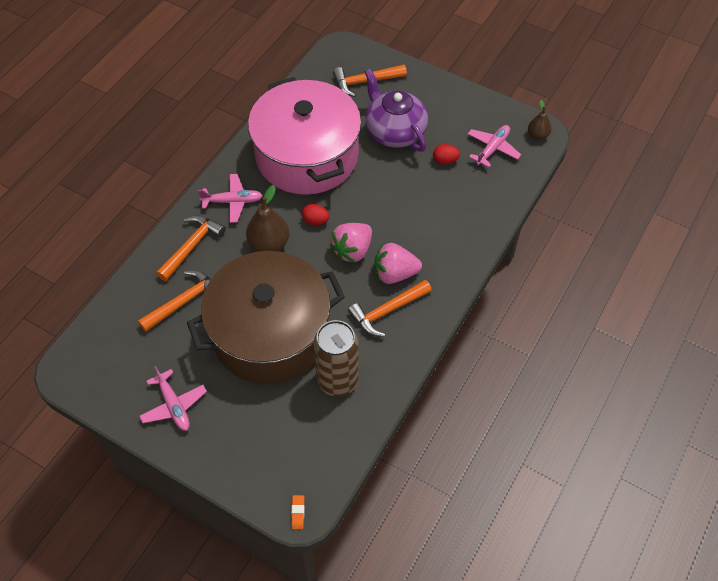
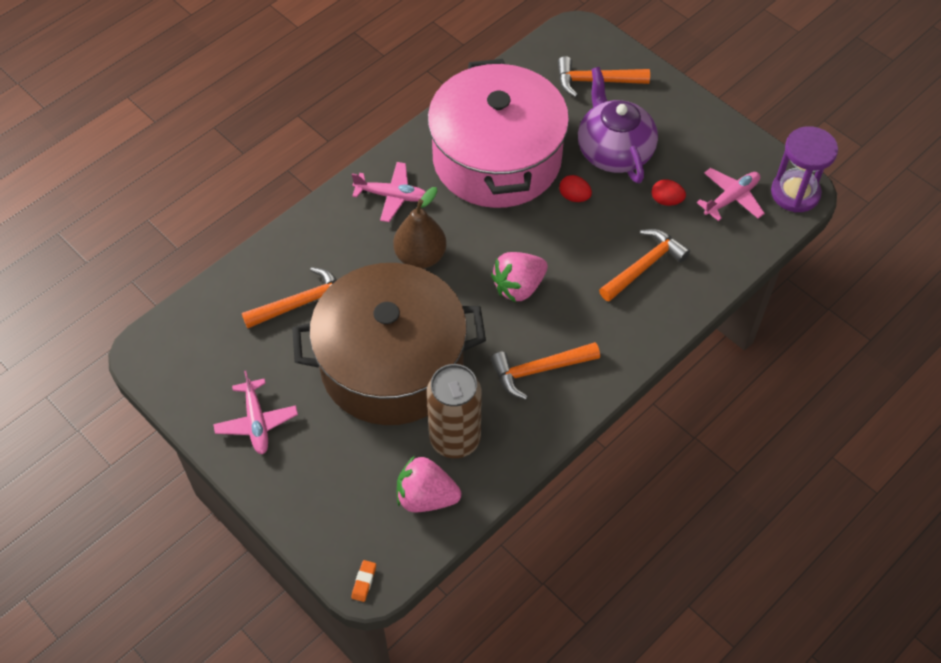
camera: 15 degrees right, 0 degrees up
orange hammer [156,215,226,281] -> orange hammer moved to [599,229,690,302]
red egg [302,204,330,225] -> red egg moved to [559,175,592,202]
pink strawberry [374,243,422,284] -> pink strawberry moved to [397,456,461,512]
brown pear [528,100,552,140] -> purple hourglass [771,126,838,213]

